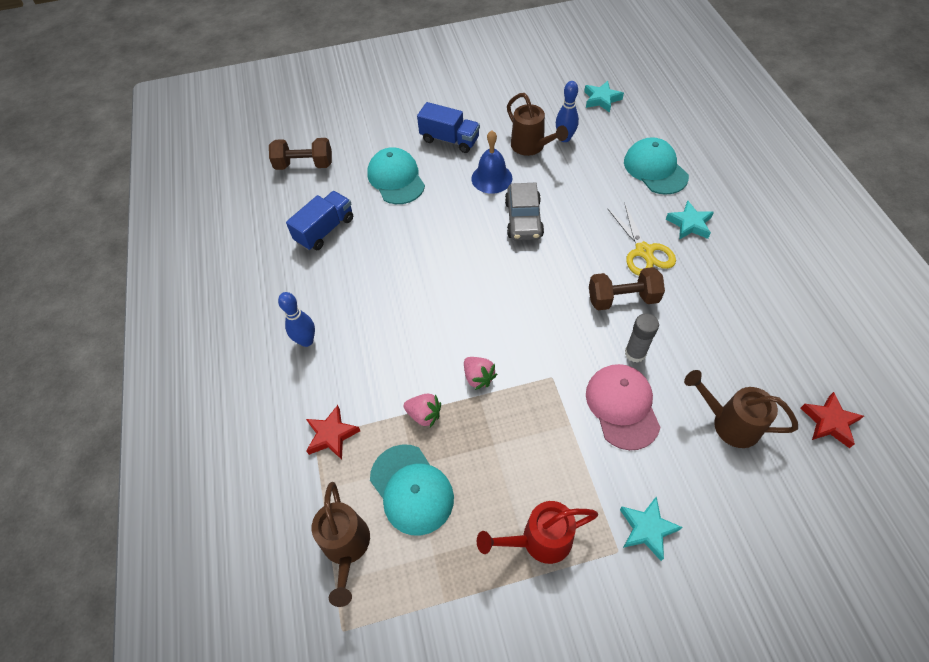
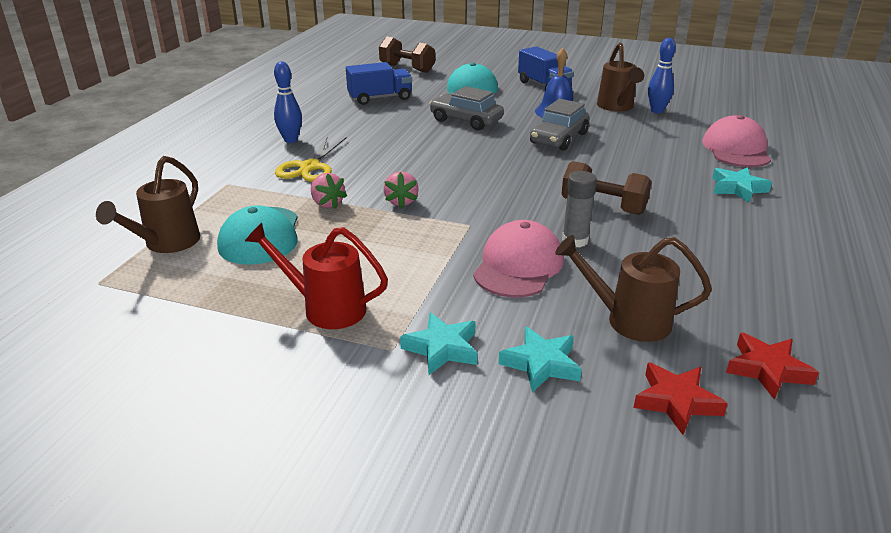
camera: 30 degrees right, 25 degrees down
red star [306,405,360,460] -> red star moved to [633,362,728,435]
turquoise star [584,81,624,113] -> turquoise star moved to [499,326,582,392]
yellow scissors [608,203,676,276] -> yellow scissors moved to [275,137,346,182]
turquoise cap [624,137,689,195] -> pink cap [702,115,771,167]
brown watering can [684,370,798,448] -> brown watering can turned 45 degrees counterclockwise [555,235,712,342]
none -> grey car [429,86,504,131]

